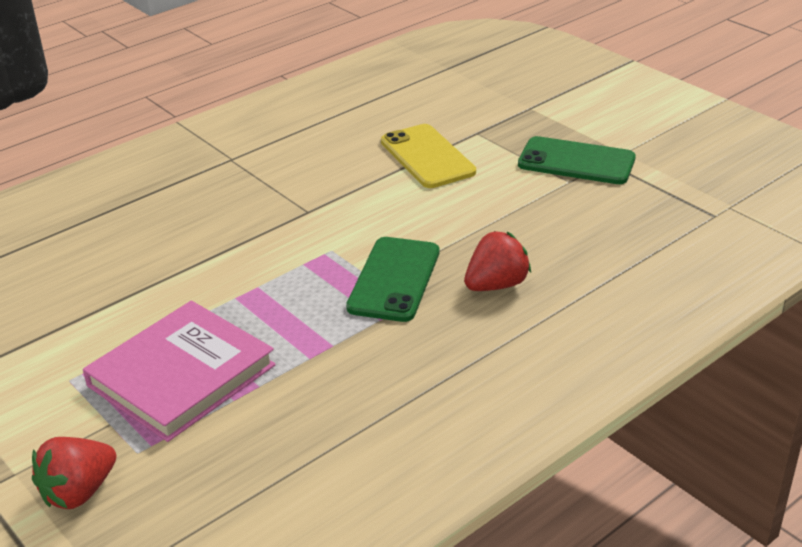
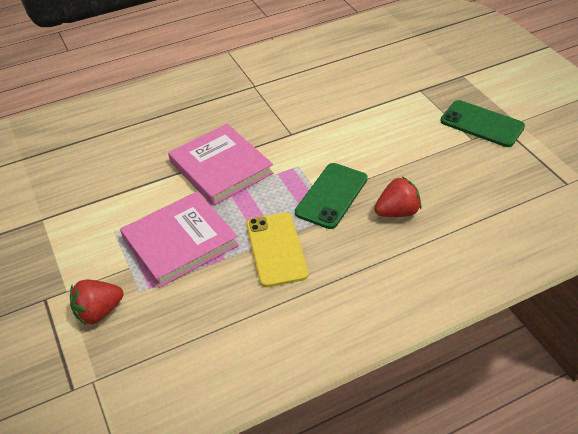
camera: 15 degrees right, 10 degrees up
yellow phone [381,124,476,188] -> yellow phone moved to [246,212,309,287]
none -> pink book [168,124,273,206]

